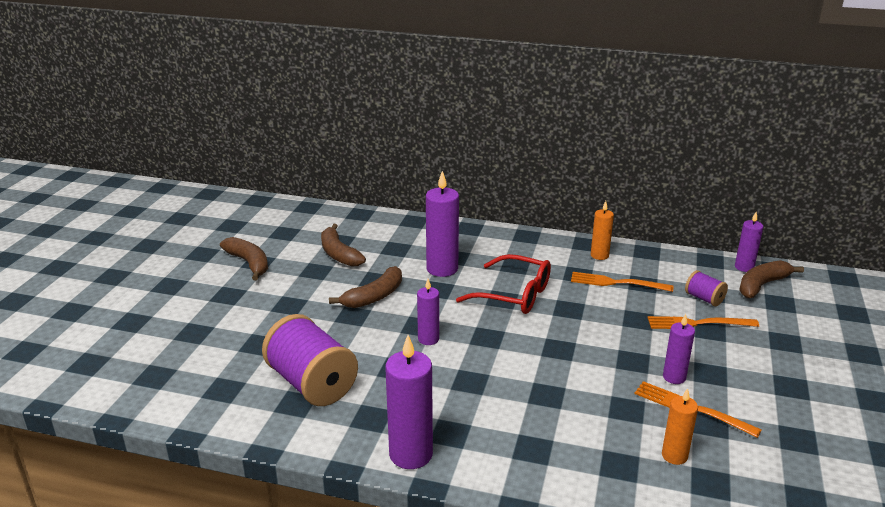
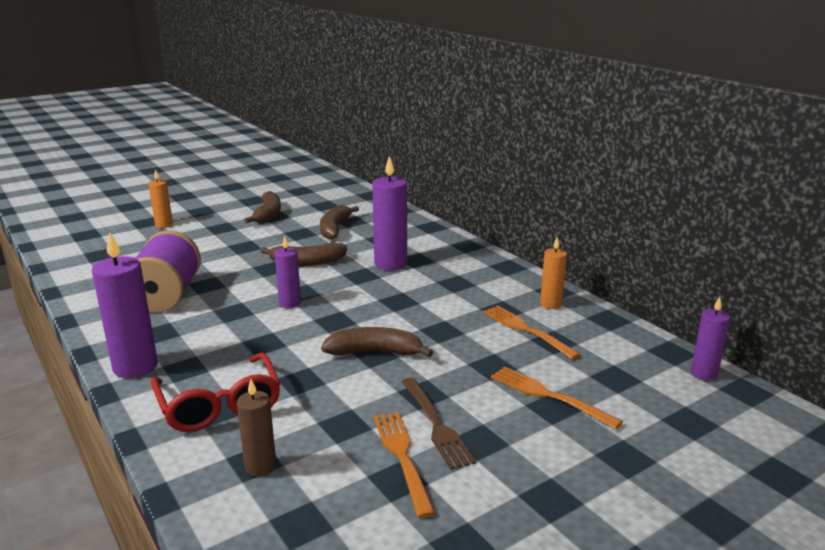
camera: 40 degrees right, 5 degrees down
red glasses [456,254,551,314] -> red glasses moved to [151,353,281,432]
orange candle [662,388,698,465] -> orange candle moved to [148,169,173,228]
purple candle [663,314,695,384] -> brown fork [401,378,476,470]
purple spool [685,270,728,306] -> none
brown banana [739,260,804,298] -> brown banana moved to [321,327,433,357]
none -> brown candle [237,379,276,477]

